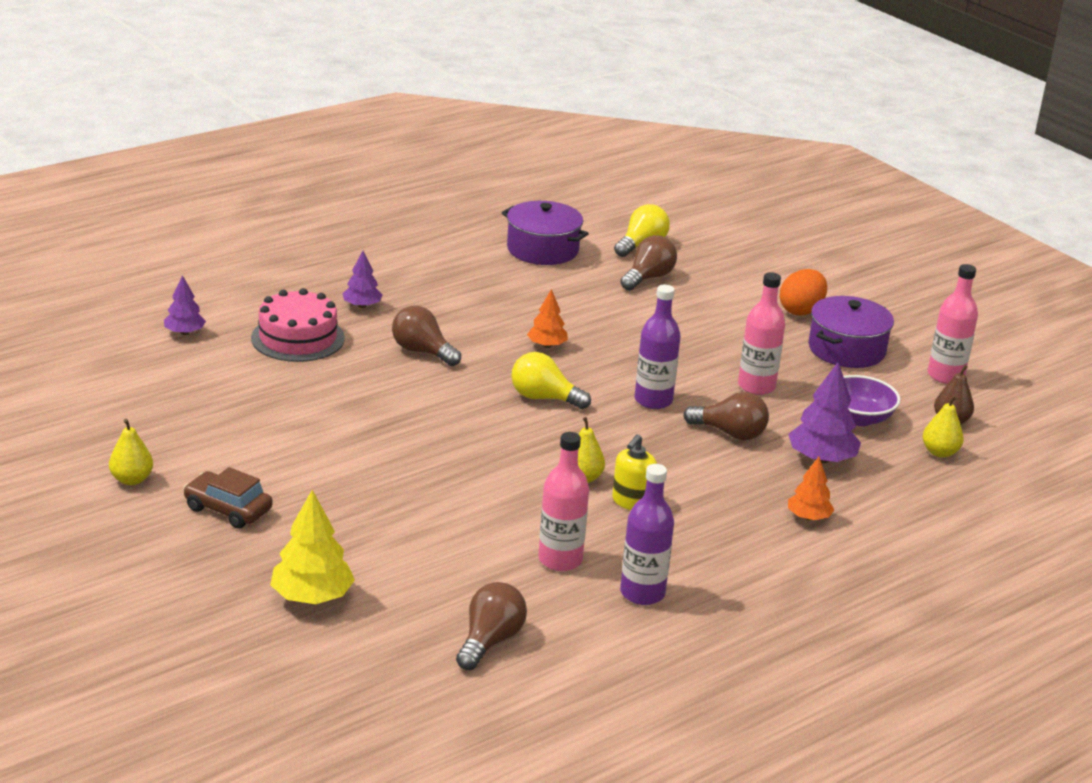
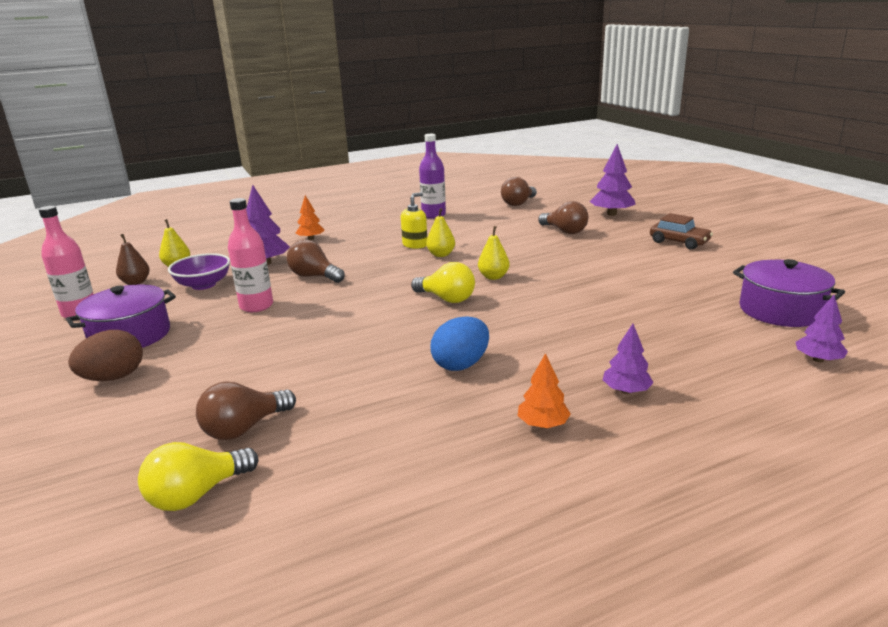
camera: 165 degrees left, 5 degrees down
yellow pear [109,419,153,485] -> yellow pear moved to [478,226,510,280]
pink cake [251,288,345,362] -> none
yellow tree [270,490,355,604] -> purple tree [589,144,636,216]
brown light bulb [392,306,461,366] -> brown light bulb moved to [538,201,588,234]
purple pot [502,201,589,265] -> purple pot moved to [733,259,845,327]
orange tree [527,289,568,348] -> orange tree moved to [518,353,571,428]
pink bottle [538,432,589,571] -> none
purple bottle [635,284,681,409] -> none
orange egg [780,269,827,315] -> brown egg [68,330,143,381]
none -> blue egg [431,316,489,371]

